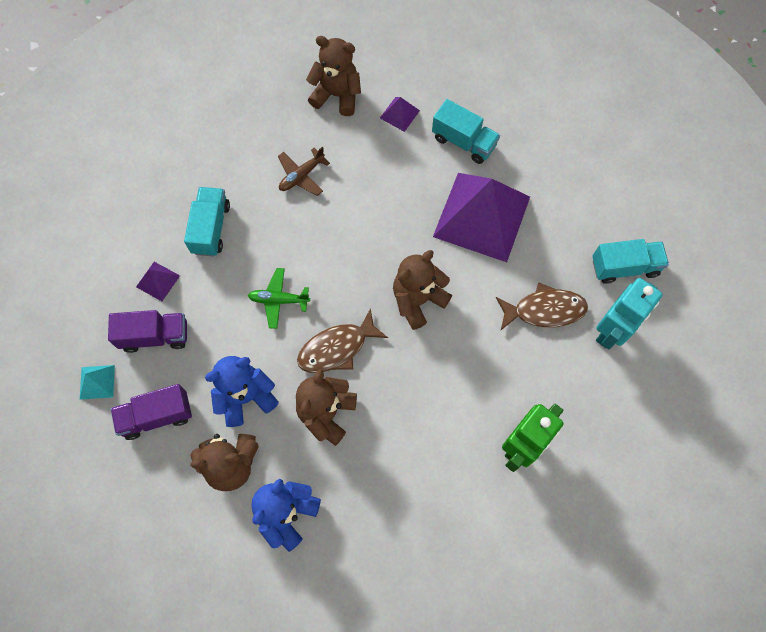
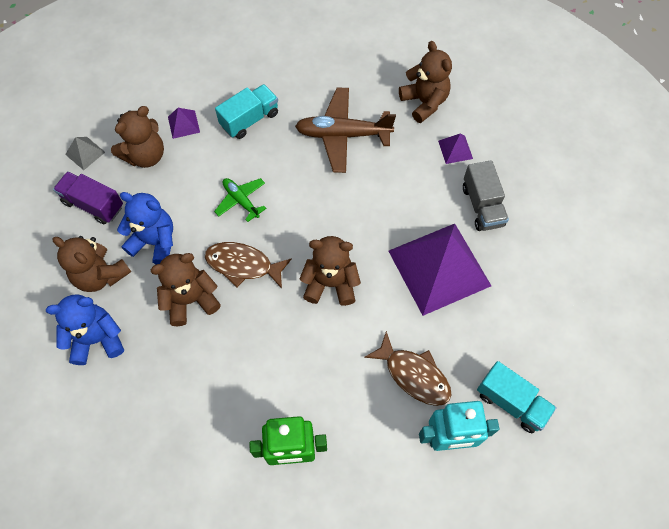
camera: 45 degrees right, 5 degrees down
turquoise pyramid [80,365,115,400] -> grey pyramid [65,137,105,170]
purple truck [108,310,187,353] -> brown teddy bear [111,106,164,168]
brown plane [278,147,330,196] -> brown plane [295,87,396,173], size x1.80
turquoise truck [432,99,500,164] -> grey truck [463,160,509,231]

